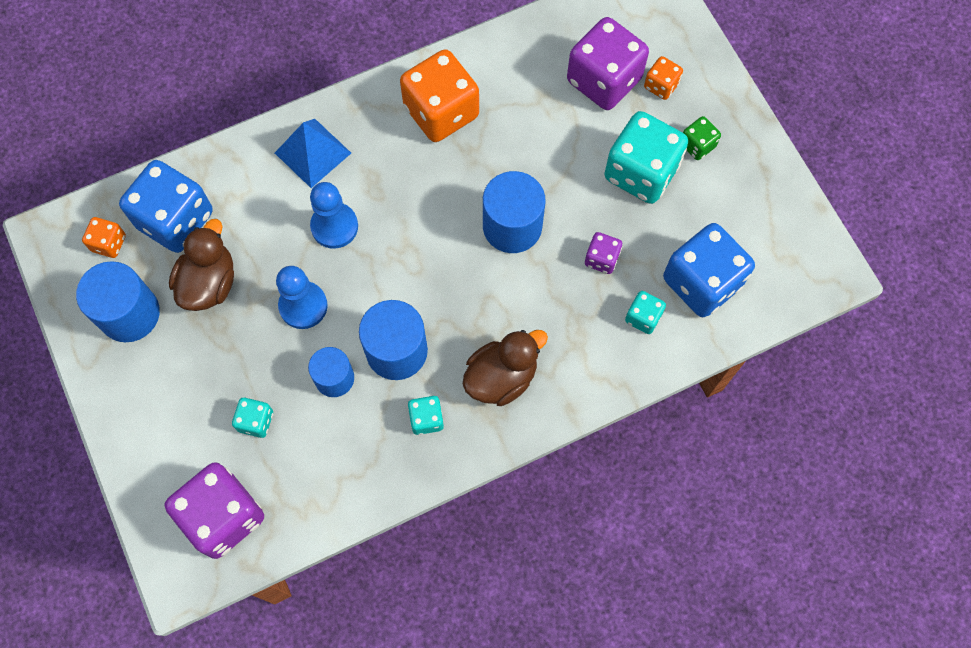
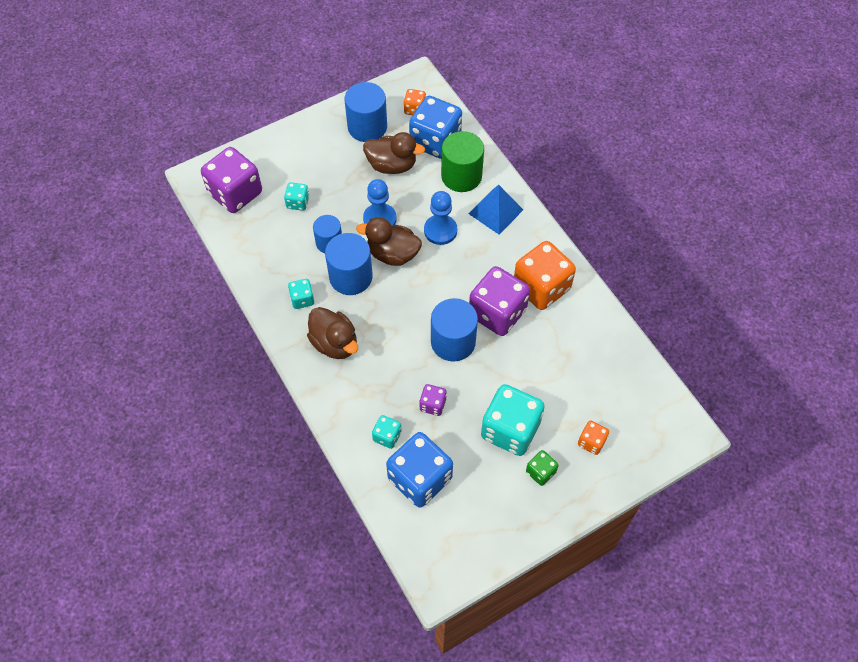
camera: 85 degrees right, 10 degrees down
purple dice [567,17,649,110] -> purple dice moved to [469,266,530,336]
none -> brown duck [356,217,422,266]
none -> green cylinder [441,131,484,192]

